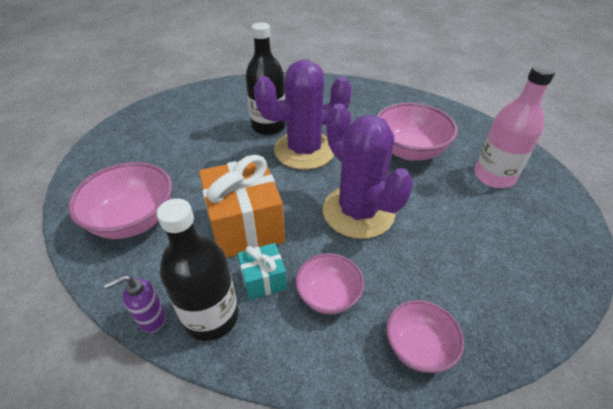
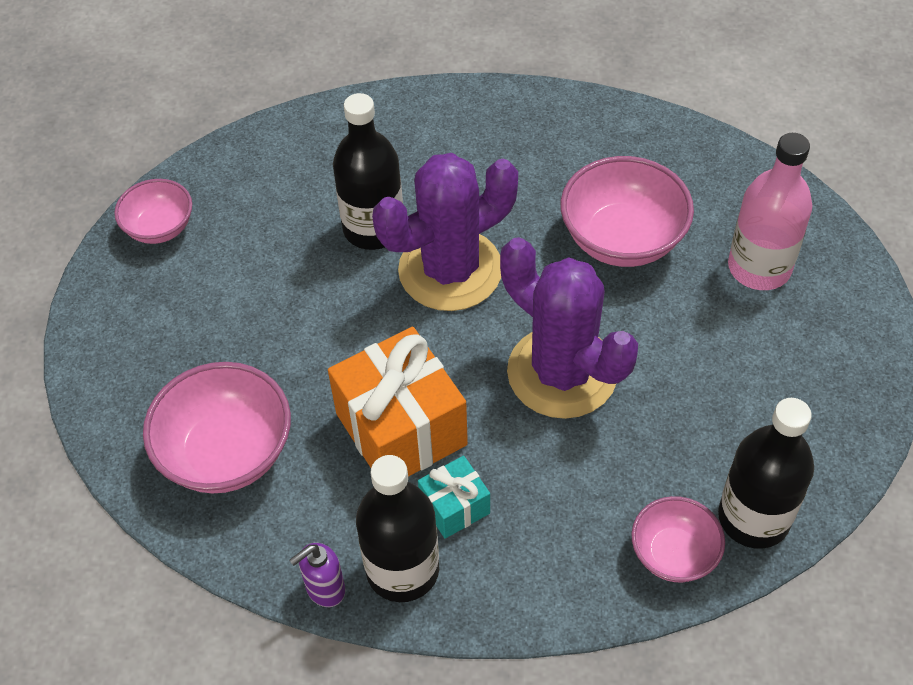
camera: 10 degrees left, 10 degrees up
pink bowl [296,253,364,314] -> pink bowl moved to [114,179,192,244]
none -> black bottle [718,398,814,549]

